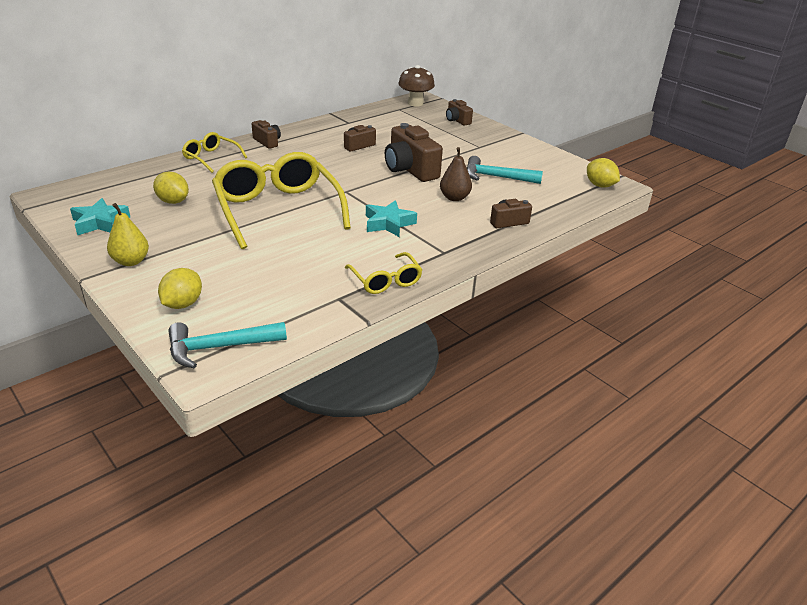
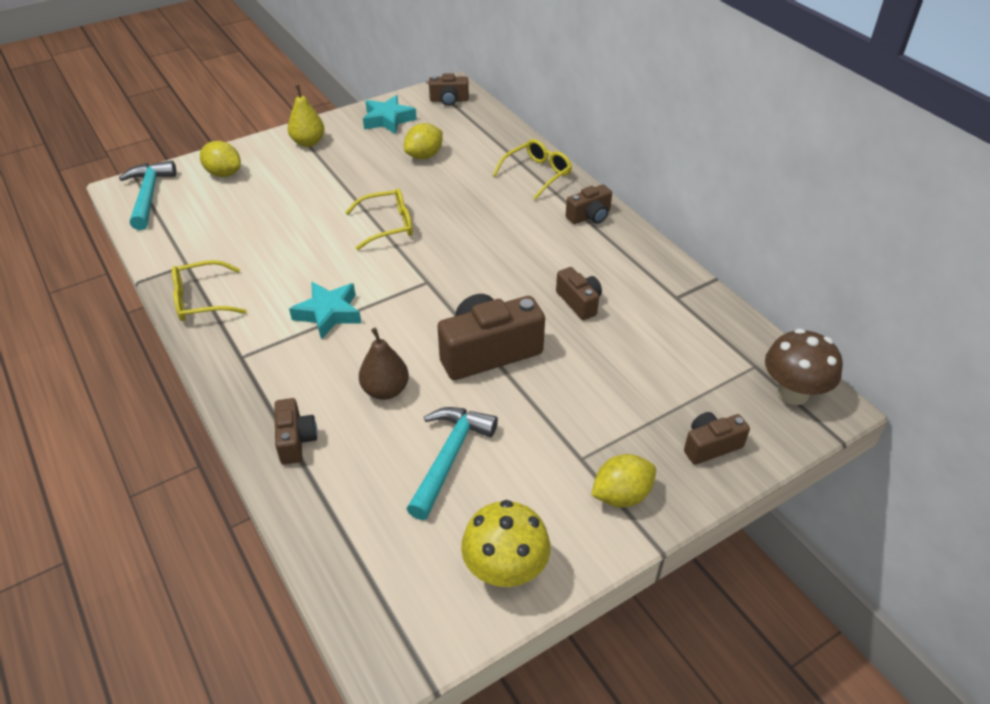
camera: 100 degrees right, 10 degrees up
yellow glasses [212,152,351,249] -> yellow glasses [345,188,413,250], size x0.49
yellow lemon [587,158,620,188] -> yellow lemon moved to [591,454,656,508]
none -> brown camera [429,73,469,106]
none -> yellow mushroom [461,500,550,588]

